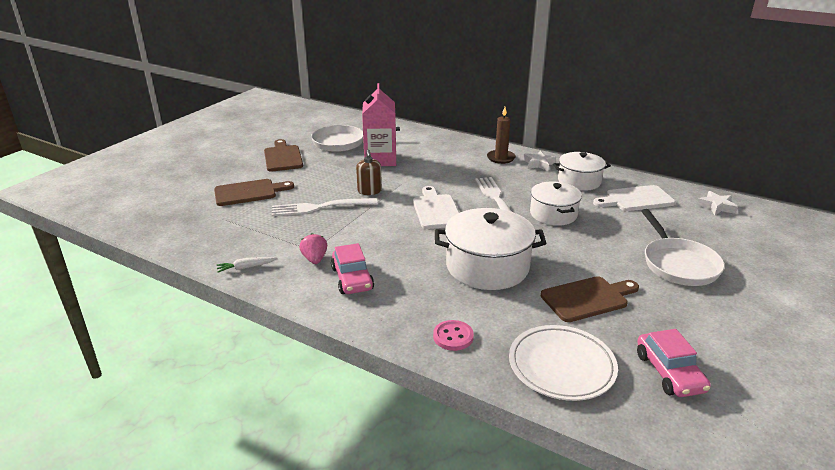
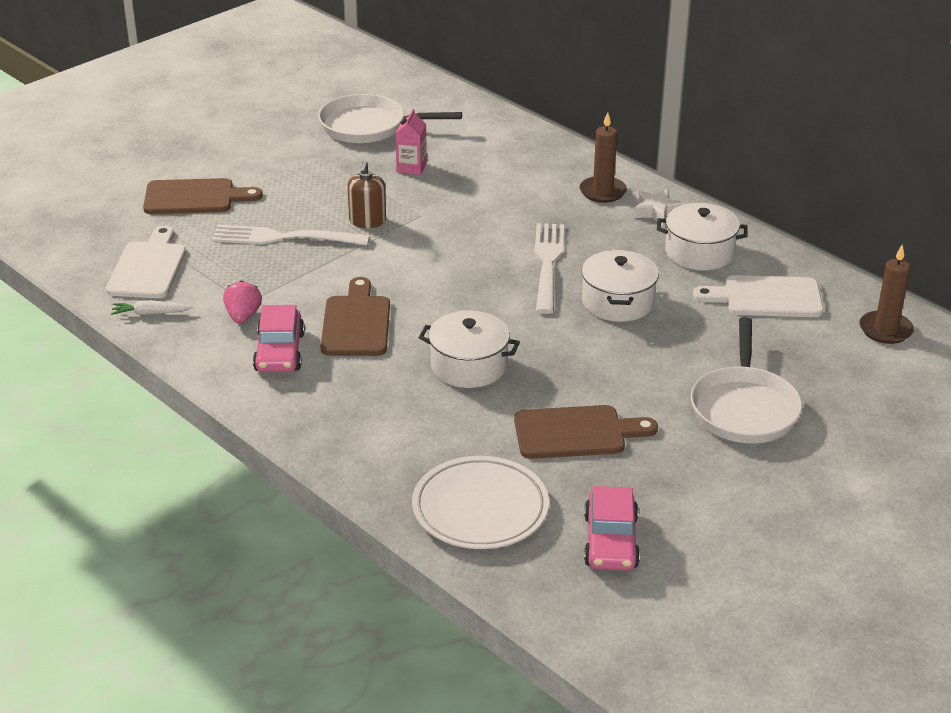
camera: 15 degrees right, 5 degrees up
brown cutting board [264,139,303,172] -> brown cutting board moved to [320,277,390,356]
pink carton [362,83,396,166] -> pink carton [395,109,427,175], size x0.51
white cutting board [413,186,459,229] -> white cutting board moved to [106,225,186,298]
pink button [433,320,474,351] -> none
white pot [435,208,547,290] -> white pot [419,311,520,388], size x0.65
white star [697,191,738,215] -> brown candle [860,245,914,344]

